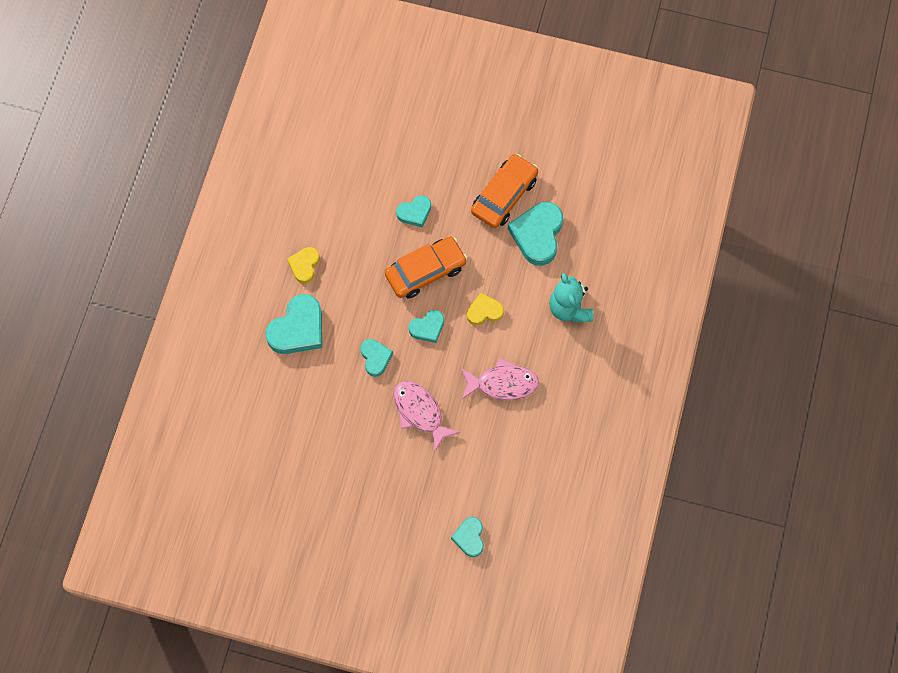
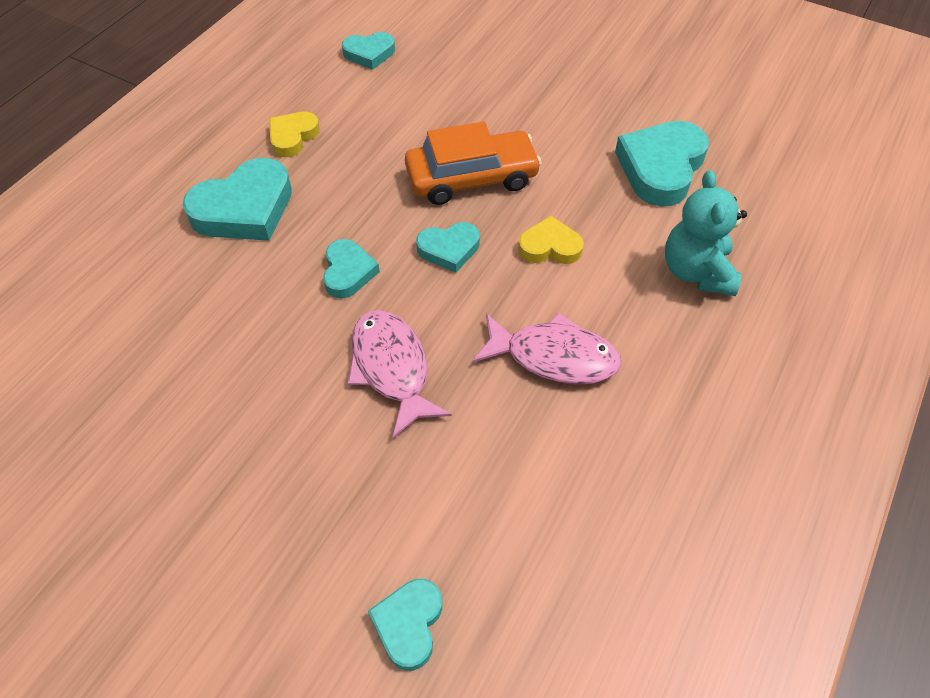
camera: 15 degrees right, 15 degrees down
turquoise heart [396,195,431,228] -> turquoise heart moved to [342,32,395,70]
orange car [471,154,538,228] -> none

